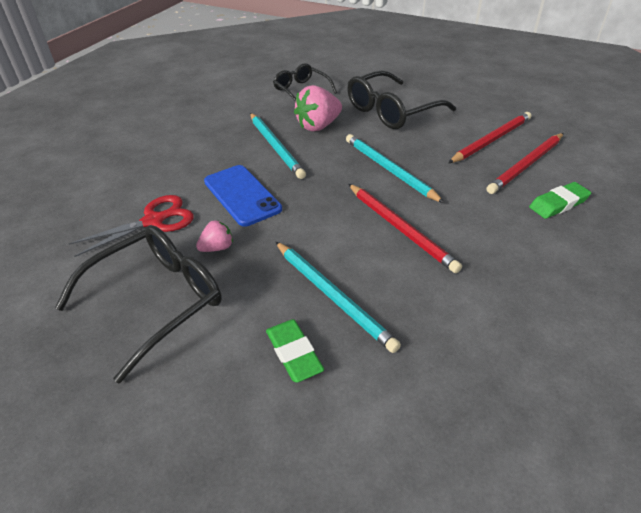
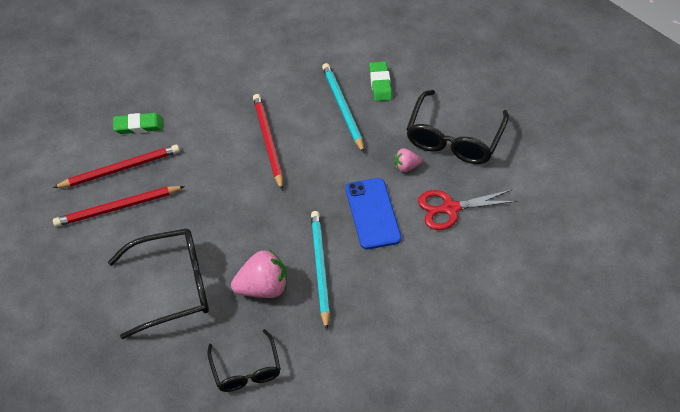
camera: 160 degrees left, 10 degrees up
black glasses [55,225,222,383] -> black glasses turned 45 degrees counterclockwise [406,90,509,164]
turquoise pencil [346,134,445,203] -> none

